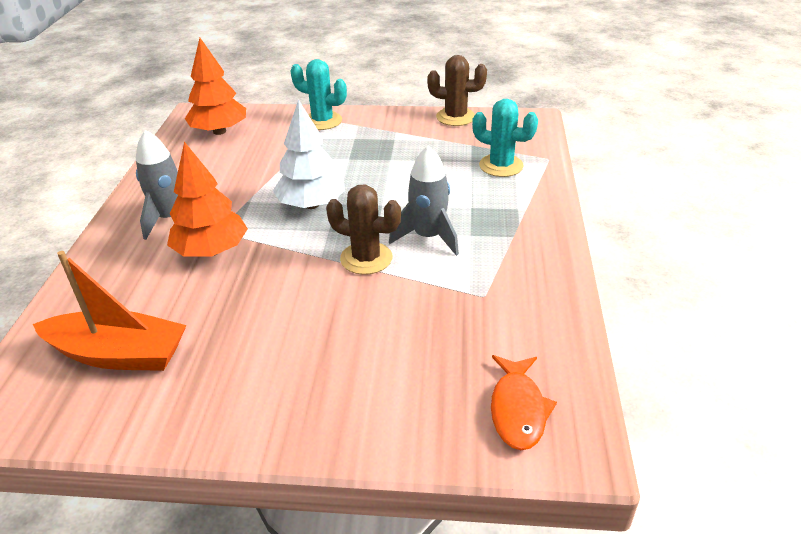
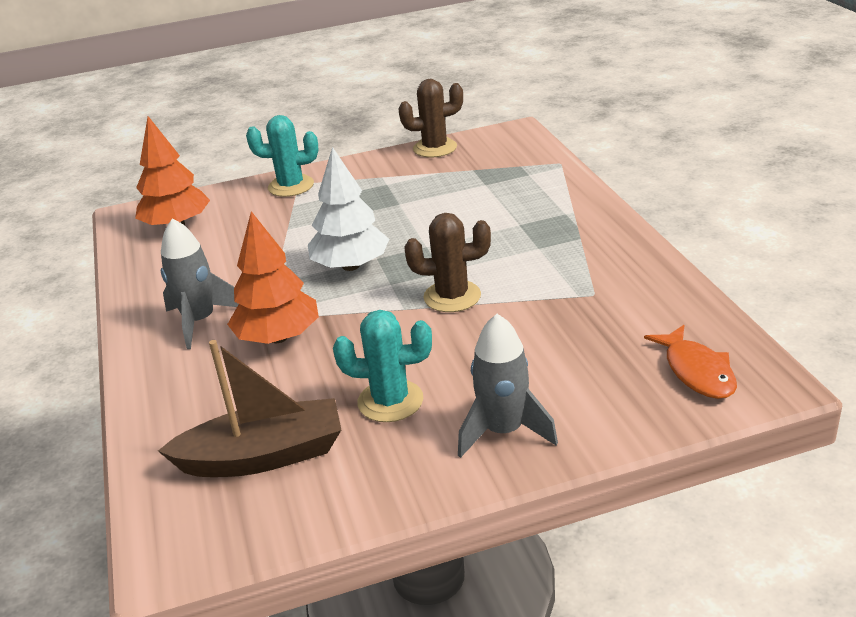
camera: 20 degrees left, 5 degrees down
orange boat [33,251,187,371] -> brown boat [158,340,341,477]
grey rocket [389,145,459,256] -> grey rocket moved to [458,314,558,458]
turquoise cactus [472,99,538,177] -> turquoise cactus moved to [333,310,432,422]

